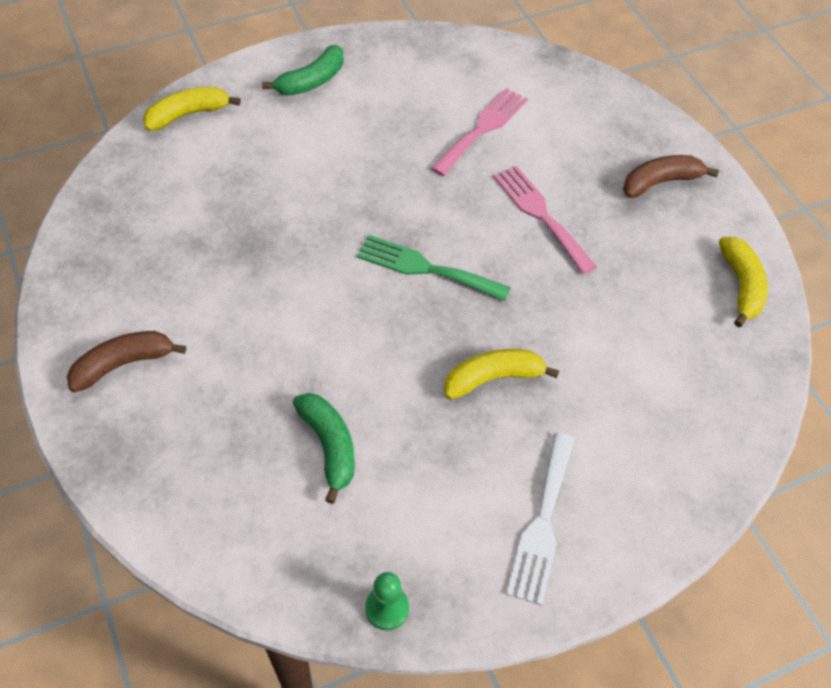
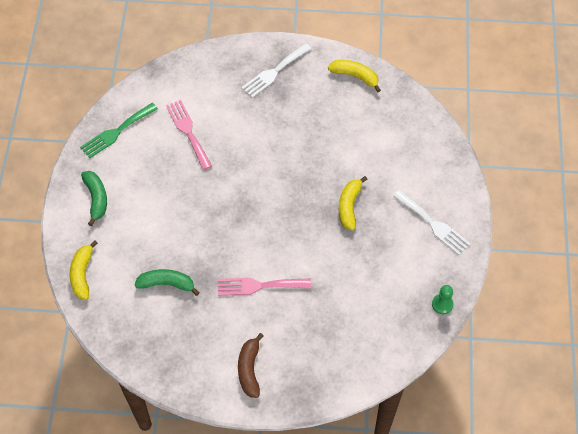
camera: 60 degrees left, 5 degrees up
green banana [293,393,355,504] -> green banana moved to [134,269,200,296]
green fork [357,235,511,301] -> green fork moved to [80,103,158,158]
pink fork [493,166,597,274] -> pink fork moved to [218,278,311,296]
brown banana [623,155,719,198] -> white fork [241,43,312,98]

